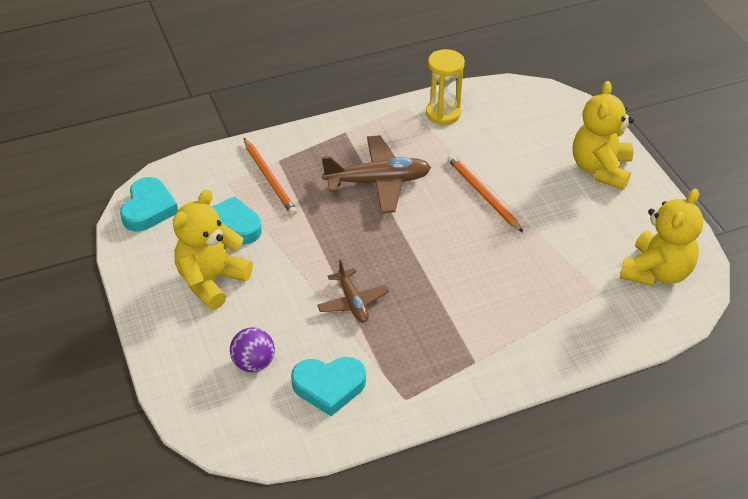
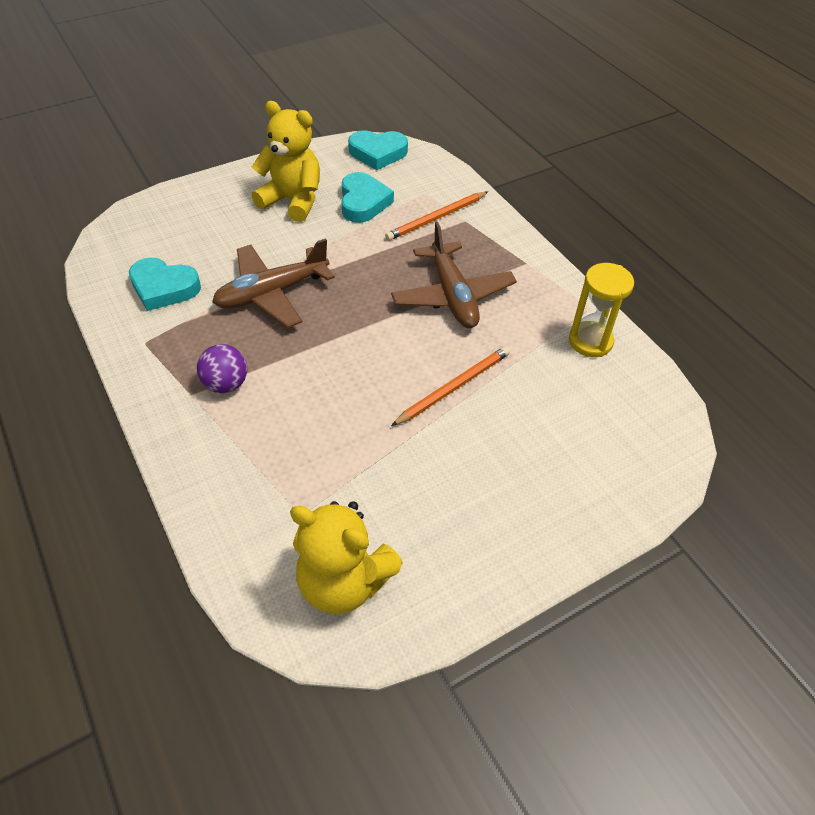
camera: 80 degrees right, 5 degrees up
purple ball [230,327,275,372] -> purple ball moved to [197,344,247,393]
turquoise heart [291,357,366,416] -> turquoise heart turned 60 degrees counterclockwise [129,257,201,311]
brown plane [317,259,389,322] -> brown plane [212,238,335,328], size x1.67
yellow teddy bear [573,81,634,190] -> none

